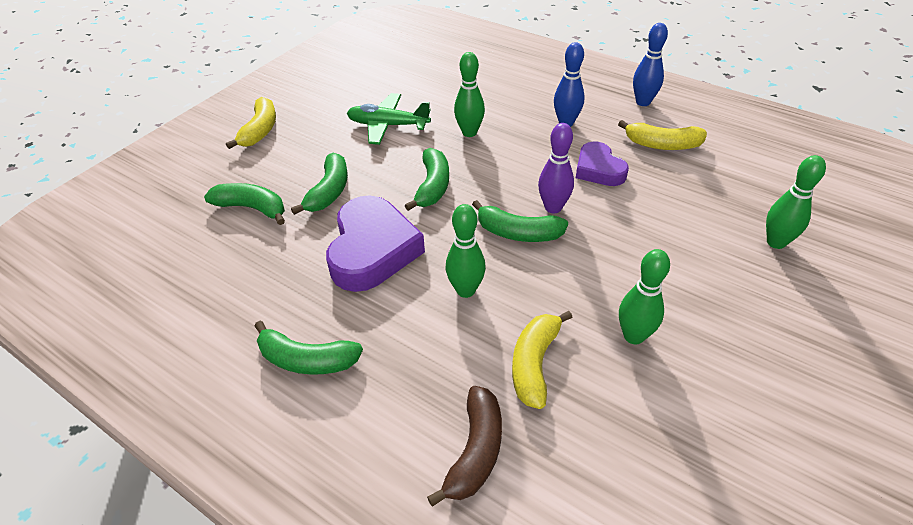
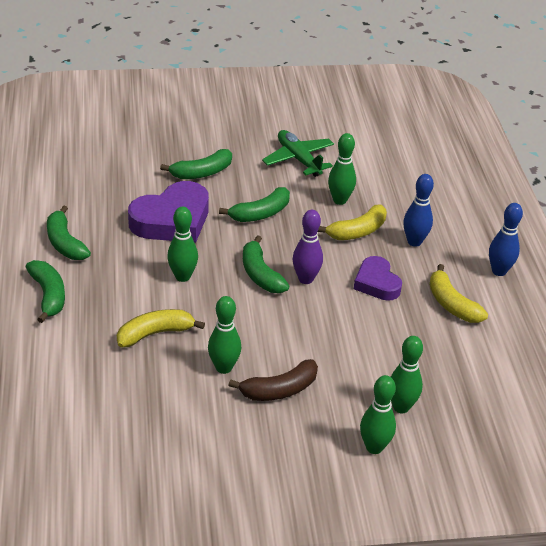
camera: 45 degrees right, 5 degrees down
green banana [204,183,285,225] -> green banana moved to [26,260,65,323]
yellow banana [226,97,276,149] -> yellow banana moved to [317,205,387,240]
brown banana [427,386,502,507] -> brown banana moved to [228,359,318,401]
purple heart [576,141,629,186] -> purple heart turned 45 degrees counterclockwise [354,256,402,301]
none -> green bowling pin [360,375,396,454]

